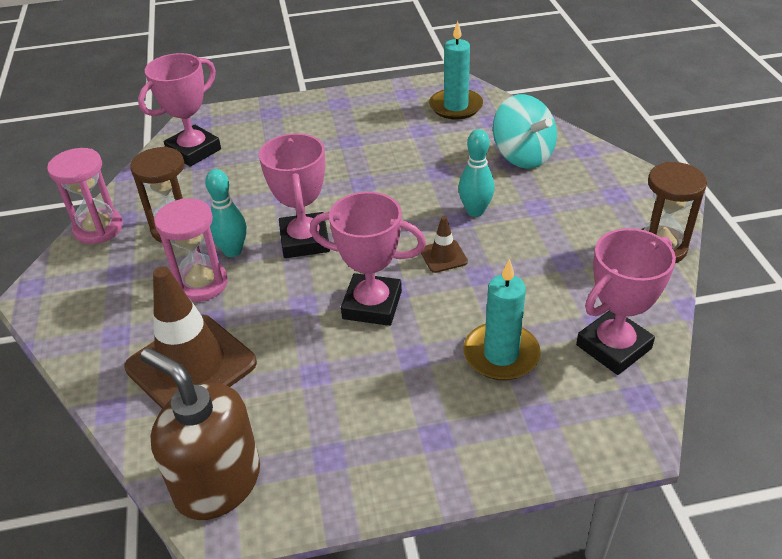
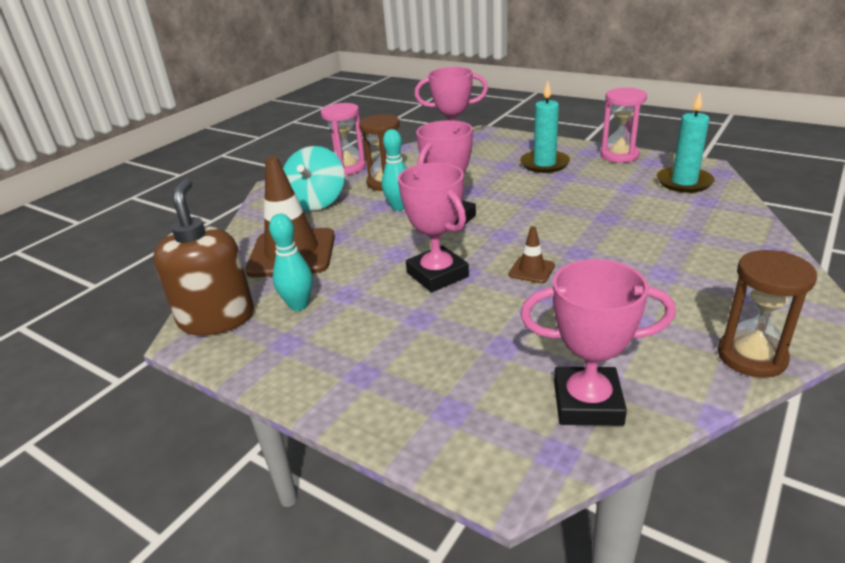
camera: 45 degrees right, 10 degrees down
pink hourglass [154,198,228,302] -> pink hourglass moved to [600,88,647,163]
turquoise bowling pin [458,129,495,217] -> turquoise bowling pin moved to [269,214,313,311]
turquoise candle [463,259,541,380] -> turquoise candle moved to [520,81,570,173]
turquoise spinning top [493,94,557,169] -> turquoise spinning top moved to [283,146,345,211]

